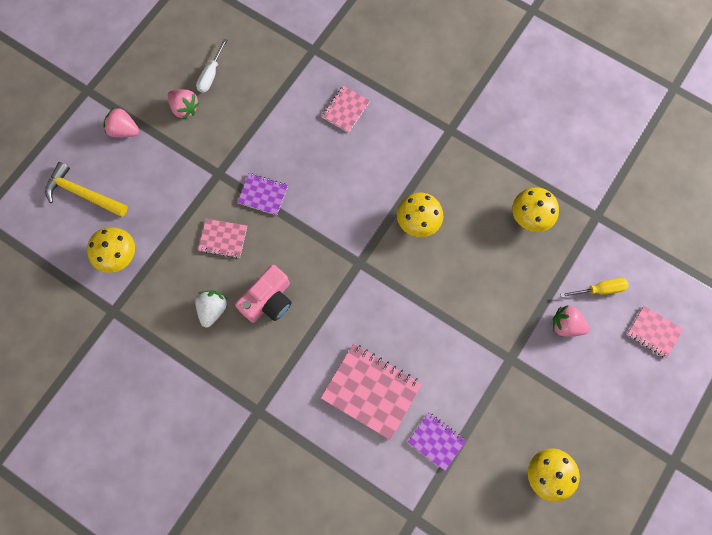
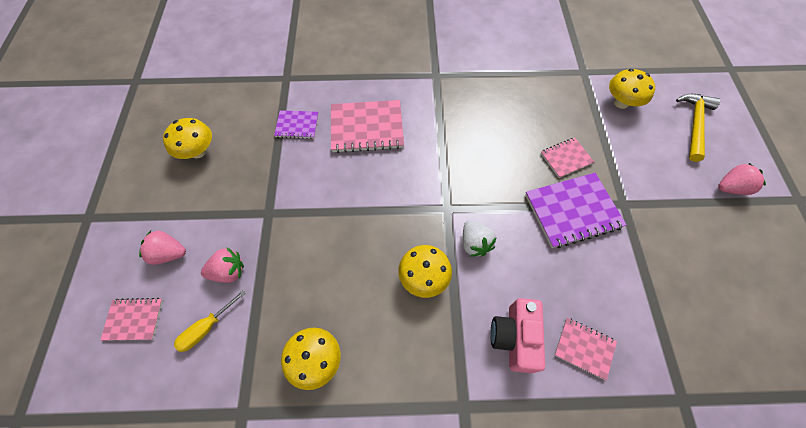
camera: 145 degrees right, 10 degrees down
yellow hammer [45,162,128,217] -> yellow hammer turned 60 degrees counterclockwise [676,94,721,162]
pink strawberry [168,89,200,119] -> pink strawberry moved to [139,231,186,265]
white strawberry [195,291,227,328] -> white strawberry moved to [463,220,497,257]
white screwdriver [196,39,227,93] -> none
pink camera [235,265,292,323] -> pink camera moved to [490,298,545,373]
purple notebook [237,173,288,215] -> purple notebook [525,173,626,248], size x1.78
pink notebook [322,86,370,133] -> pink notebook turned 60 degrees counterclockwise [554,318,617,381]

